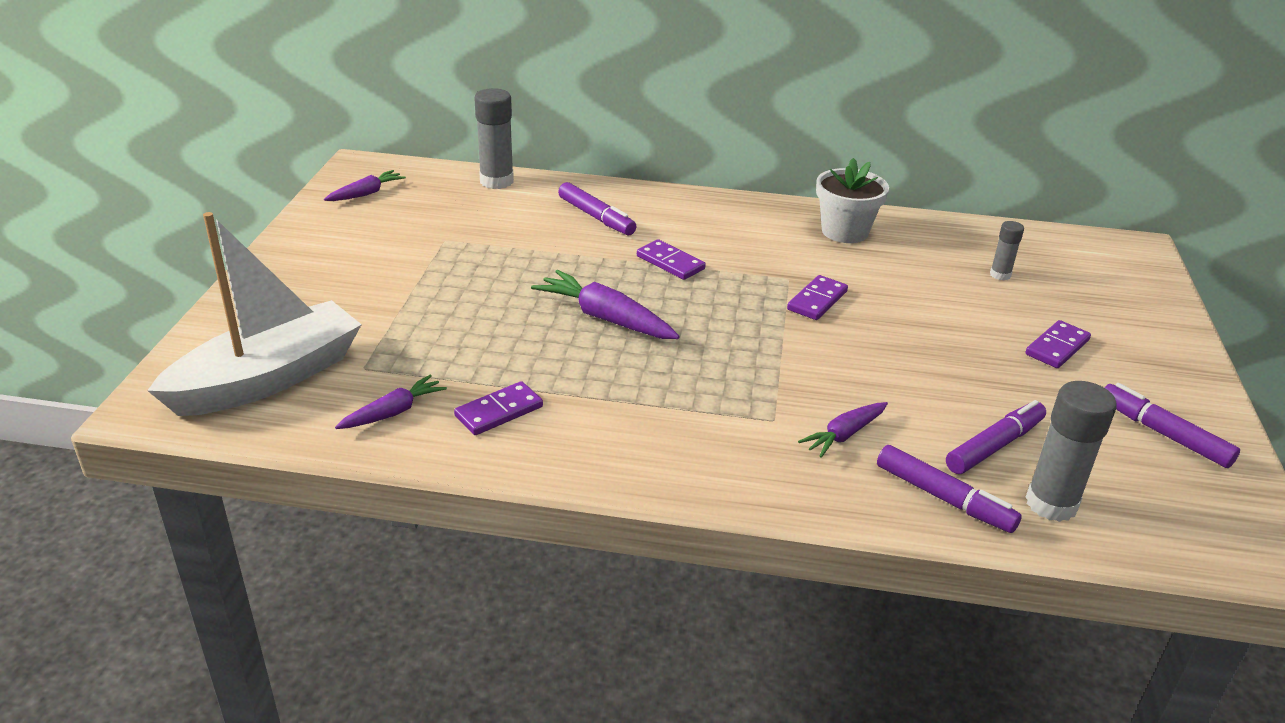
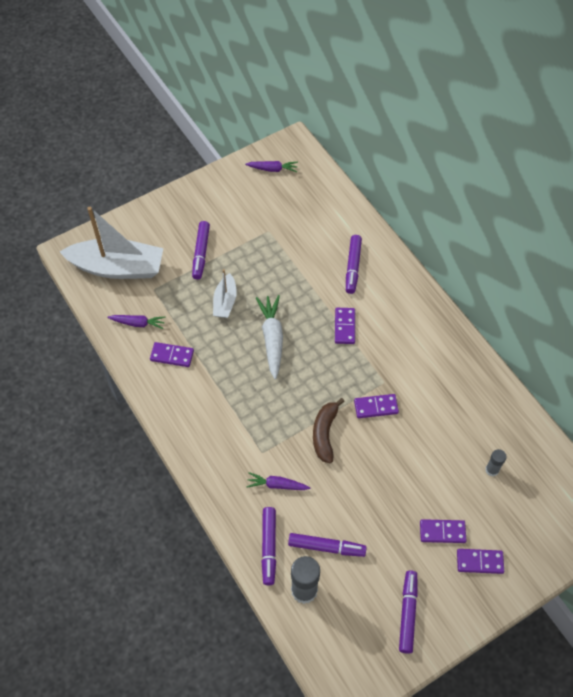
camera: 50 degrees right, 25 degrees up
grey glue stick [474,88,514,189] -> none
purple carrot [531,270,680,339] -> white carrot [256,295,283,379]
white flower pot [816,158,889,243] -> none
none -> purple marker [192,221,210,280]
none -> white boat [213,269,237,318]
none -> brown banana [313,398,345,463]
none -> purple domino [457,549,504,574]

